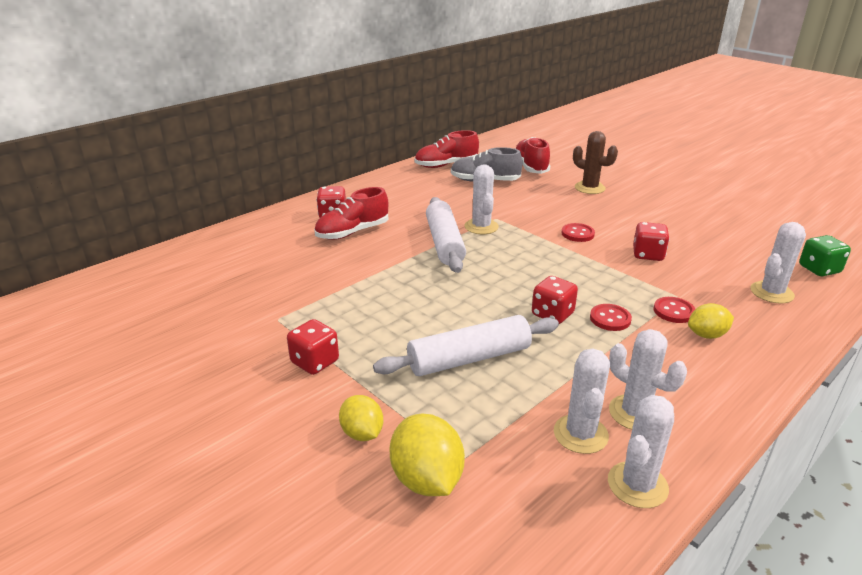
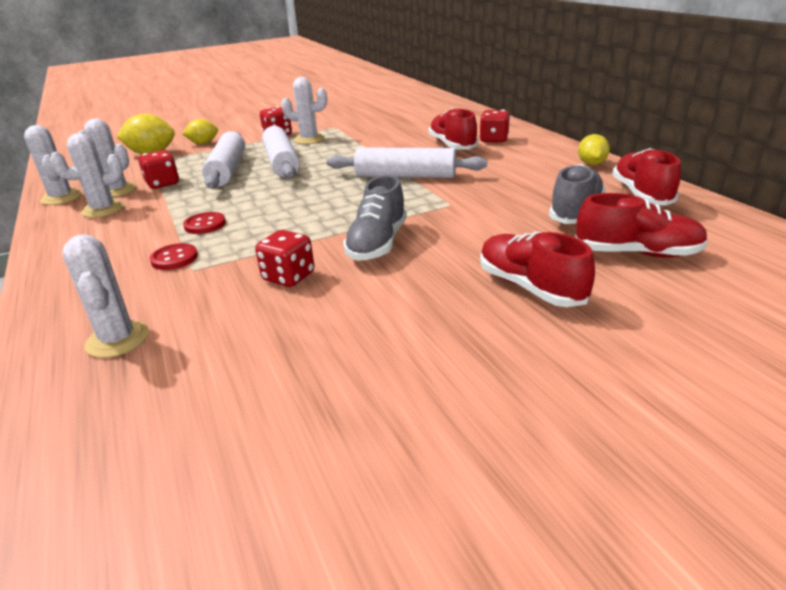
camera: 110 degrees right, 0 degrees up
white cactus [464,164,499,234] -> white cactus moved to [281,77,327,144]
red dice [532,276,578,324] -> red dice moved to [138,150,179,189]
red button [561,223,595,242] -> grey shoe [343,175,407,261]
brown cactus [573,131,618,194] -> red shoe [480,232,595,307]
yellow lemon [688,303,734,339] -> yellow lemon moved to [578,134,610,165]
green dice [799,235,851,276] -> none
none -> white rolling pin [262,126,300,178]

